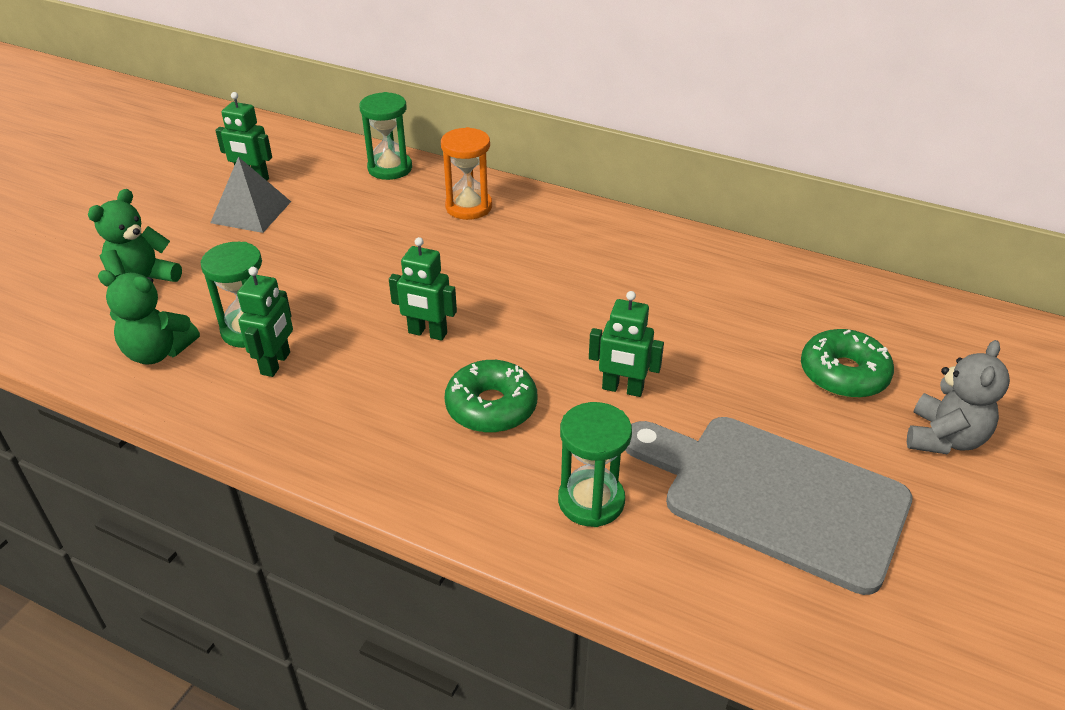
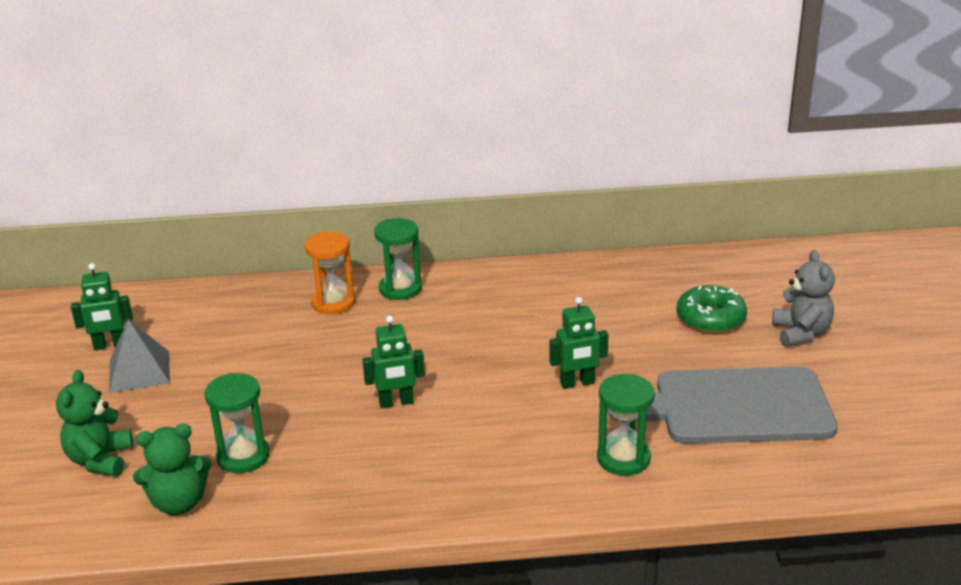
camera: 30 degrees left, 10 degrees down
green robot [237,267,293,377] -> none
green hourglass [359,92,412,180] -> green hourglass moved to [374,218,422,300]
green donut [444,360,537,433] -> none

